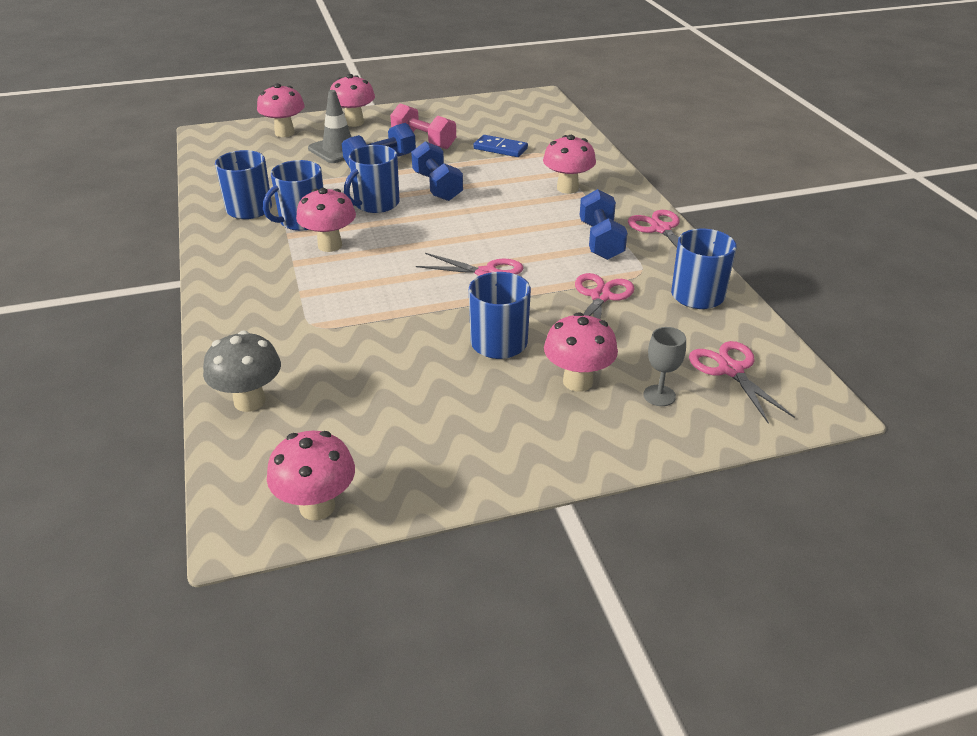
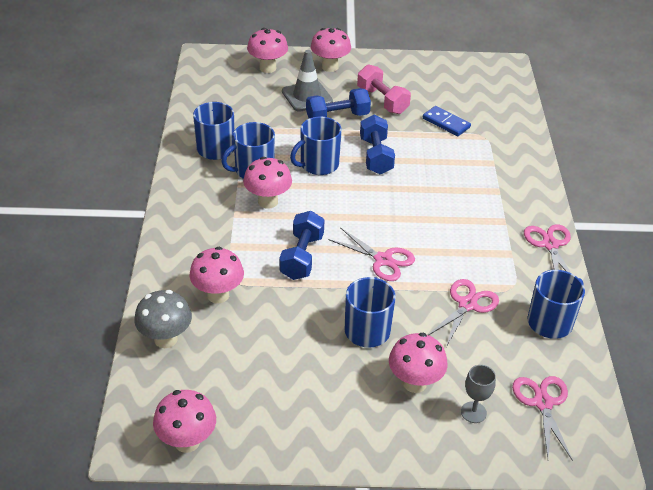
camera: 15 degrees right, 5 degrees up
pink mushroom [543,135,596,194] -> pink mushroom moved to [189,247,244,304]
blue dumbbell [580,189,627,260] -> blue dumbbell moved to [279,211,325,280]

